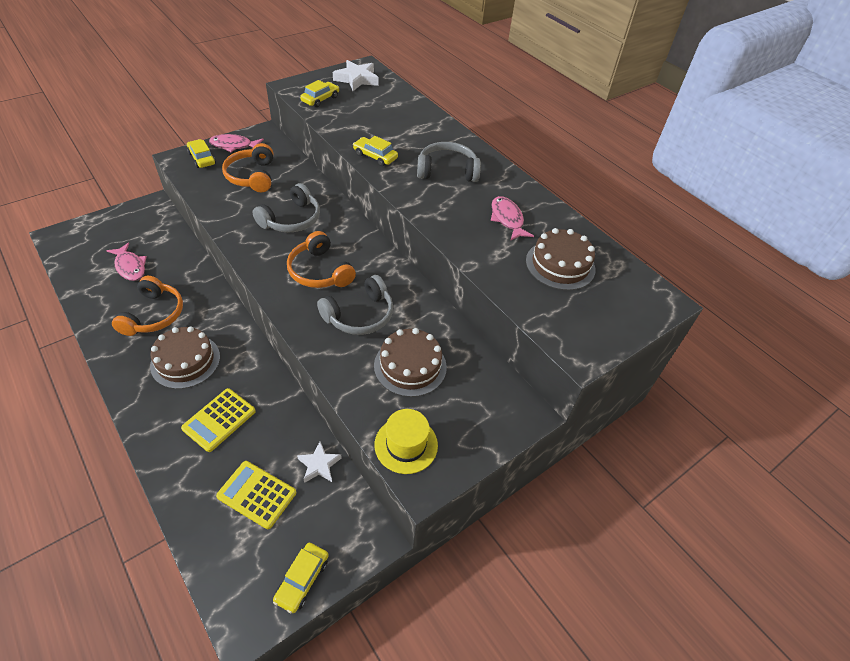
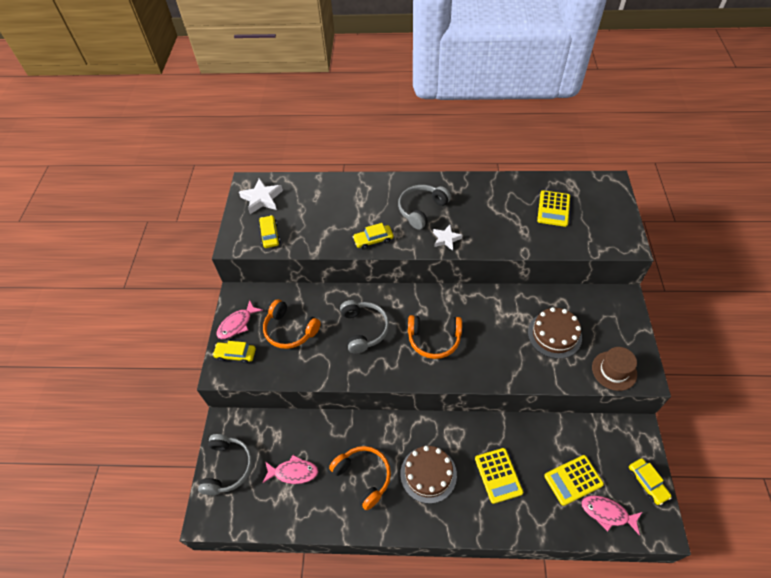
camera: 45 degrees left, 5 degrees up
white star [297,441,342,483] -> white star moved to [433,225,463,251]
grey headphones [317,275,393,335] -> grey headphones moved to [198,434,253,495]
yellow hat [374,409,438,474] -> brown hat [592,347,637,391]
pink fish [491,196,534,241] -> pink fish moved to [581,495,642,535]
brown cake [526,228,595,290] -> yellow calculator [537,190,570,227]

